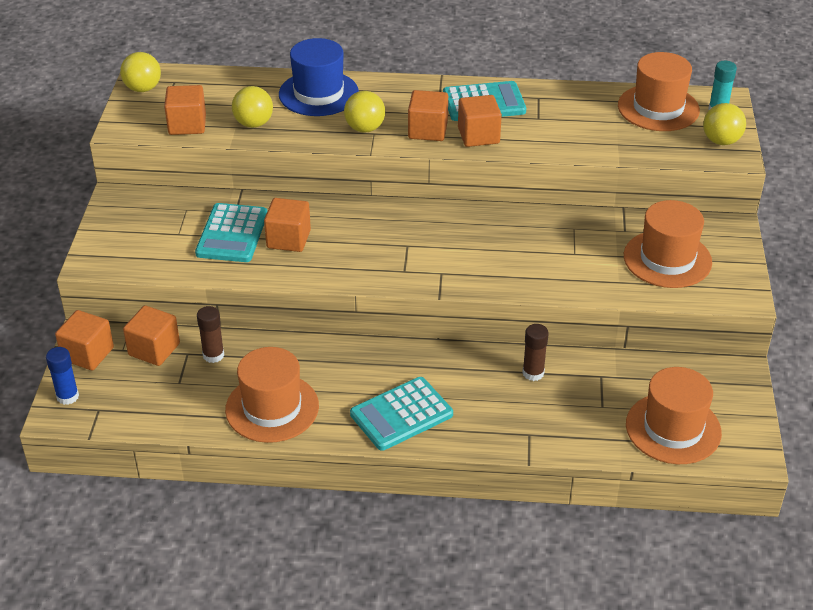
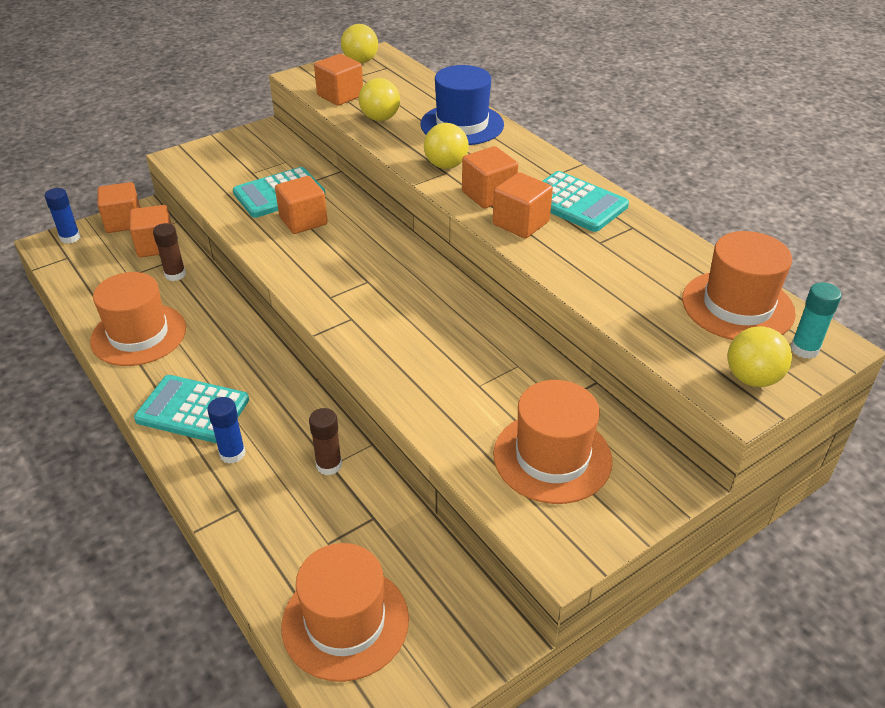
camera: 50 degrees right, 0 degrees up
none -> blue glue stick [207,397,246,464]

